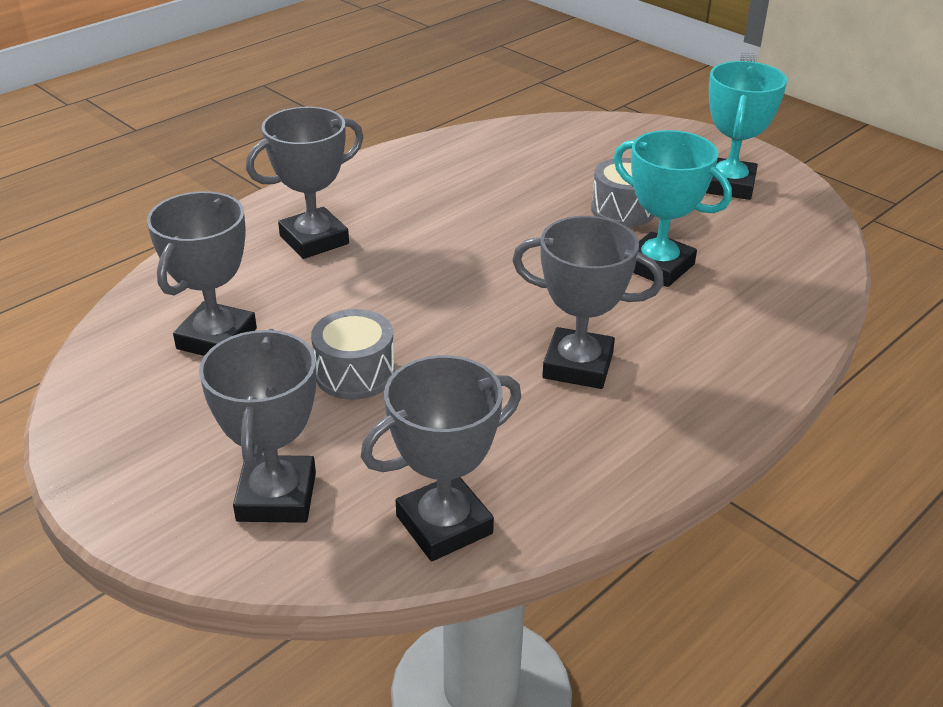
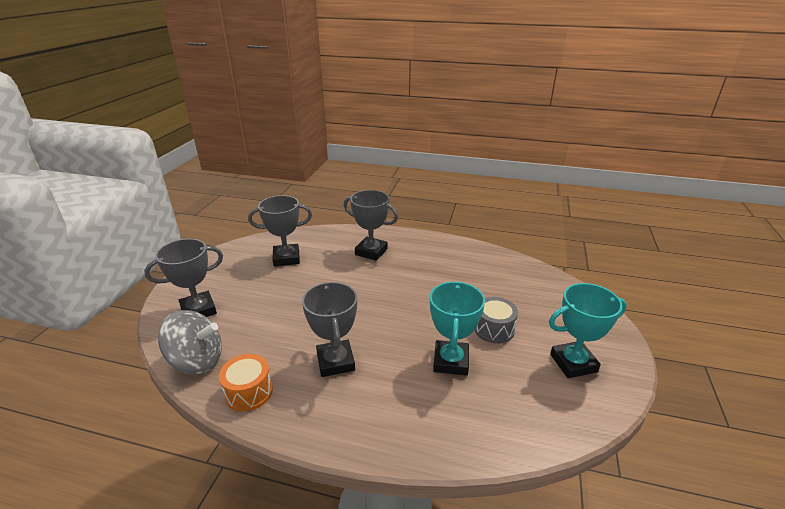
camera: 60 degrees right, 5 degrees down
grey drum [311,309,395,400] -> none
grey trophy [361,355,521,561] -> grey spinning top [158,310,222,374]
none -> orange drum [219,354,273,412]

